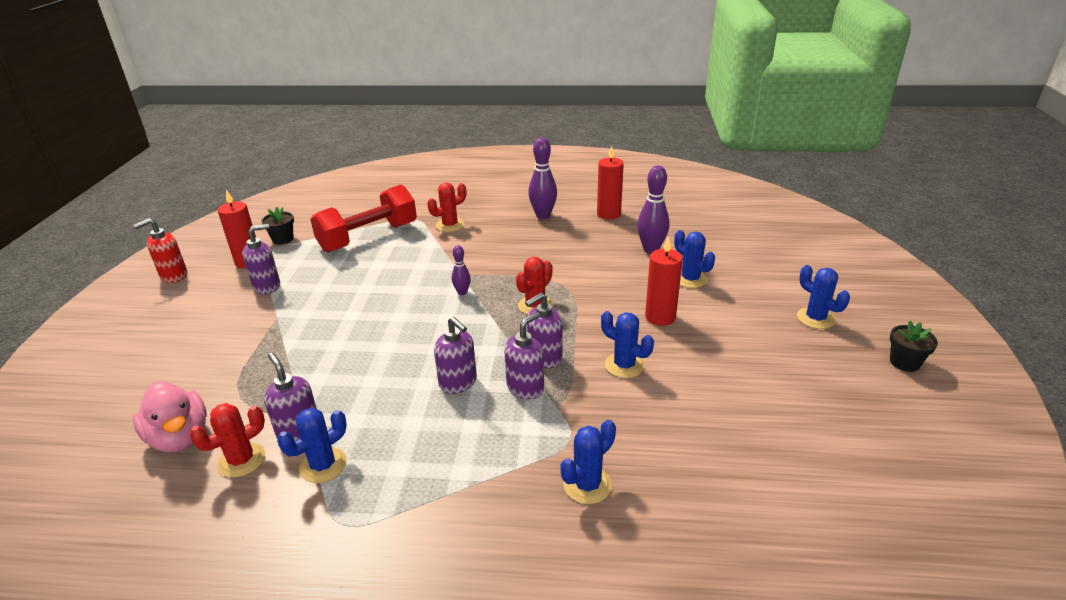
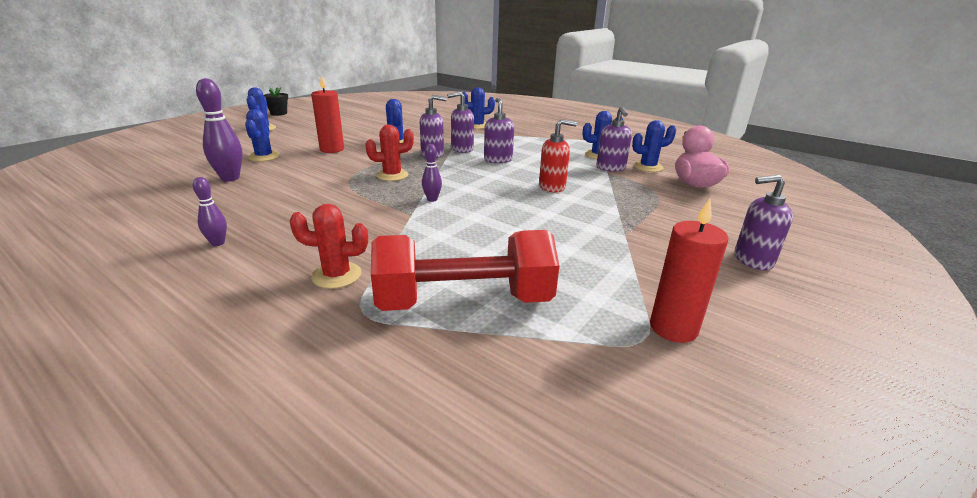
camera: 150 degrees left, 5 degrees down
red soap dispenser [133,218,187,283] -> red soap dispenser moved to [539,119,577,193]
red cactus [190,403,265,478] -> blue cactus [632,120,676,172]
purple soap dispenser [242,224,280,294] -> purple soap dispenser moved to [735,175,793,270]
black flower pot [261,207,294,244] -> none
purple bowling pin [528,137,557,219] -> purple bowling pin [193,177,227,246], size x0.55
red candle [597,146,624,220] -> none

